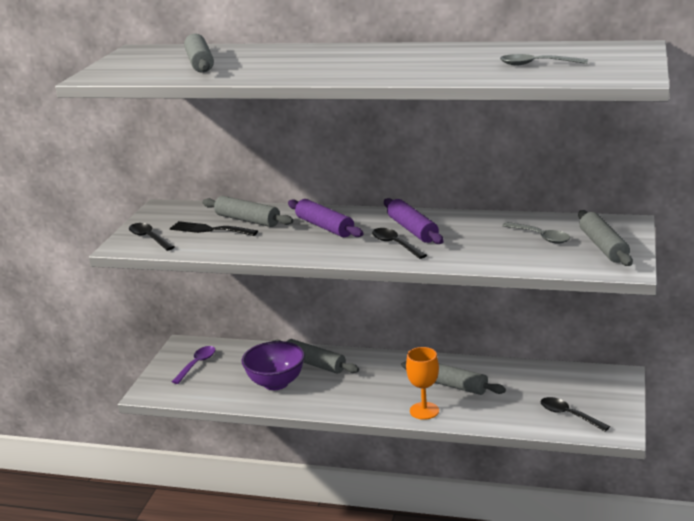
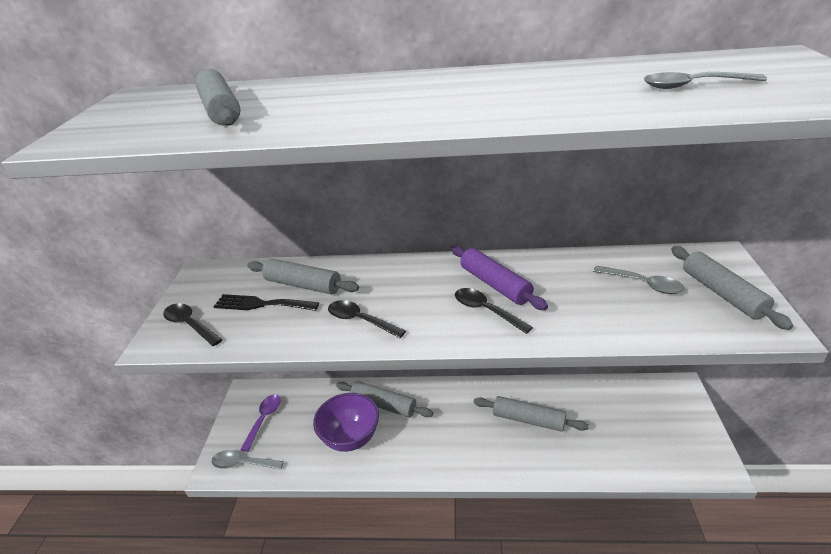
camera: 10 degrees left, 10 degrees up
purple rolling pin [288,199,363,237] -> none
orange goblet [406,347,439,420] -> none
black spoon [541,397,610,432] -> black spoon moved to [328,300,406,338]
none -> grey spoon [212,450,284,470]

